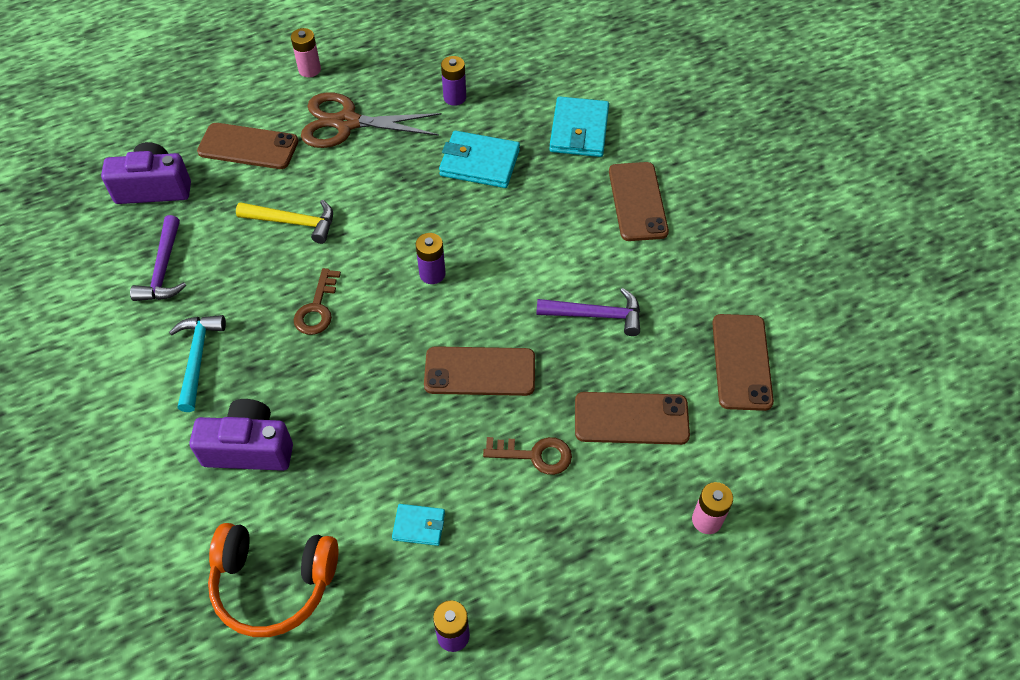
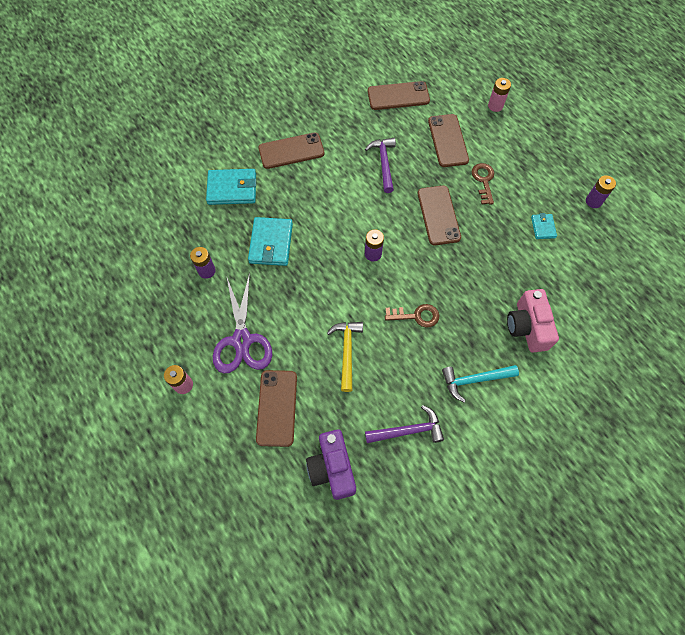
camera: 100 degrees left, 10 degrees up
purple camera [189,399,293,471] -> pink camera [507,289,559,352]
orange headphones [208,523,338,637] -> none
brown scissors [301,92,442,148] -> purple scissors [213,273,272,373]

